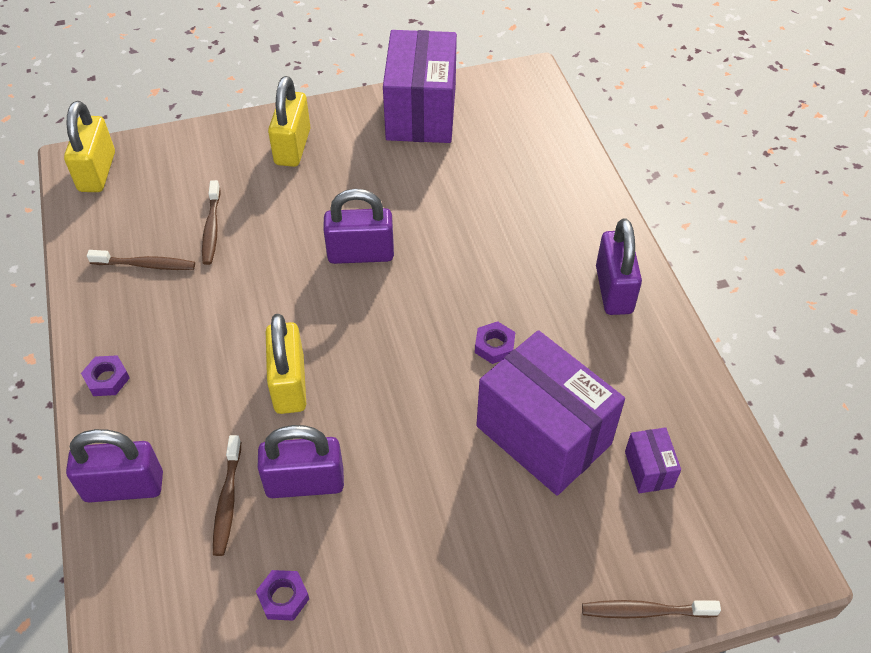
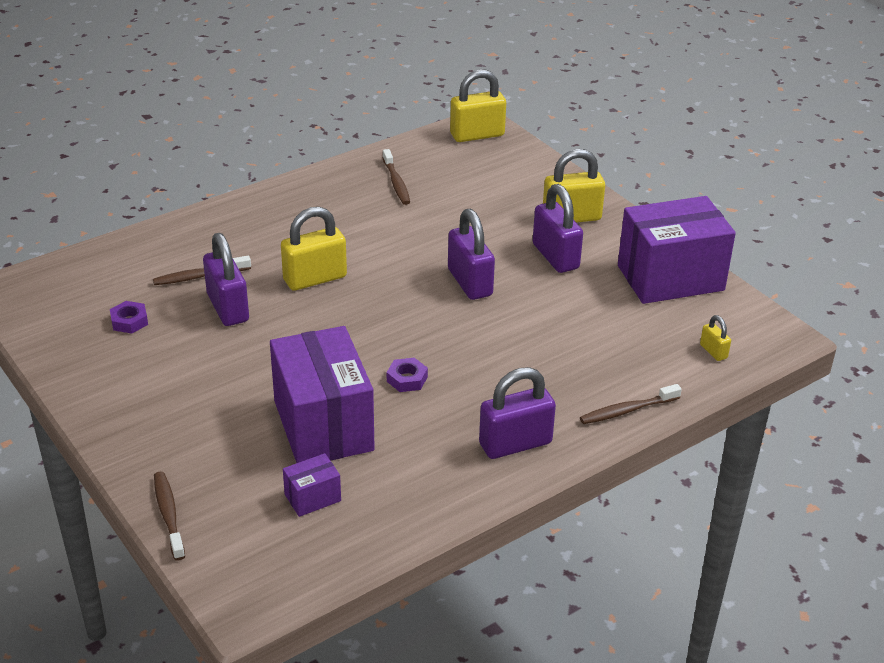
camera: 70 degrees right, 15 degrees down
purple padlock [66,429,163,503] -> purple padlock moved to [533,184,583,273]
purple nut [81,355,130,396] -> none
brown toothbrush [202,180,221,265] -> brown toothbrush moved to [580,384,682,424]
purple box [476,330,625,496] -> purple box turned 45 degrees counterclockwise [270,326,375,463]
none -> yellow padlock [700,315,731,361]

